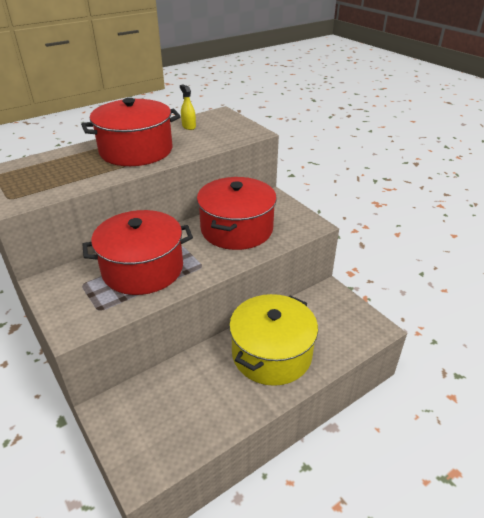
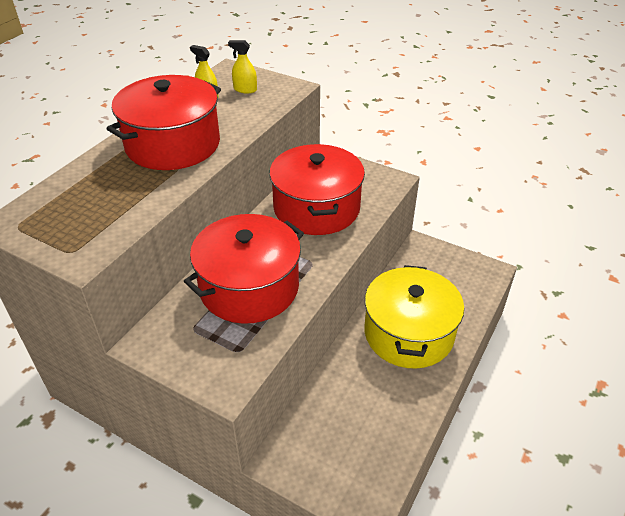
camera: 25 degrees left, 5 degrees up
none -> yellow spray bottle [228,40,257,93]

